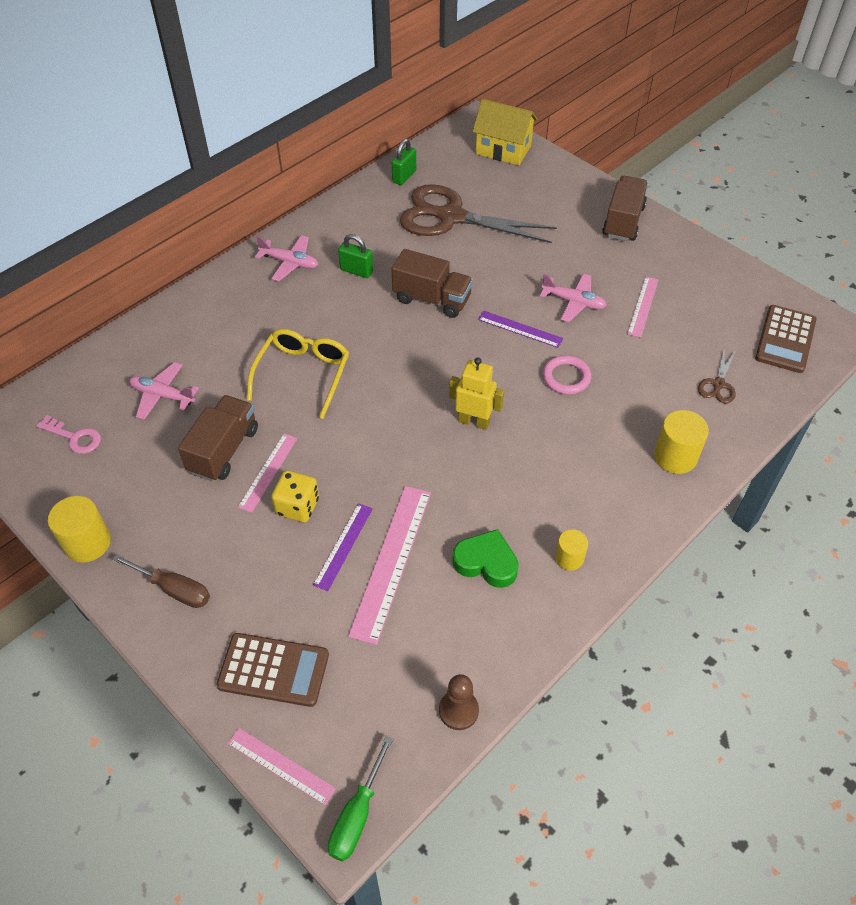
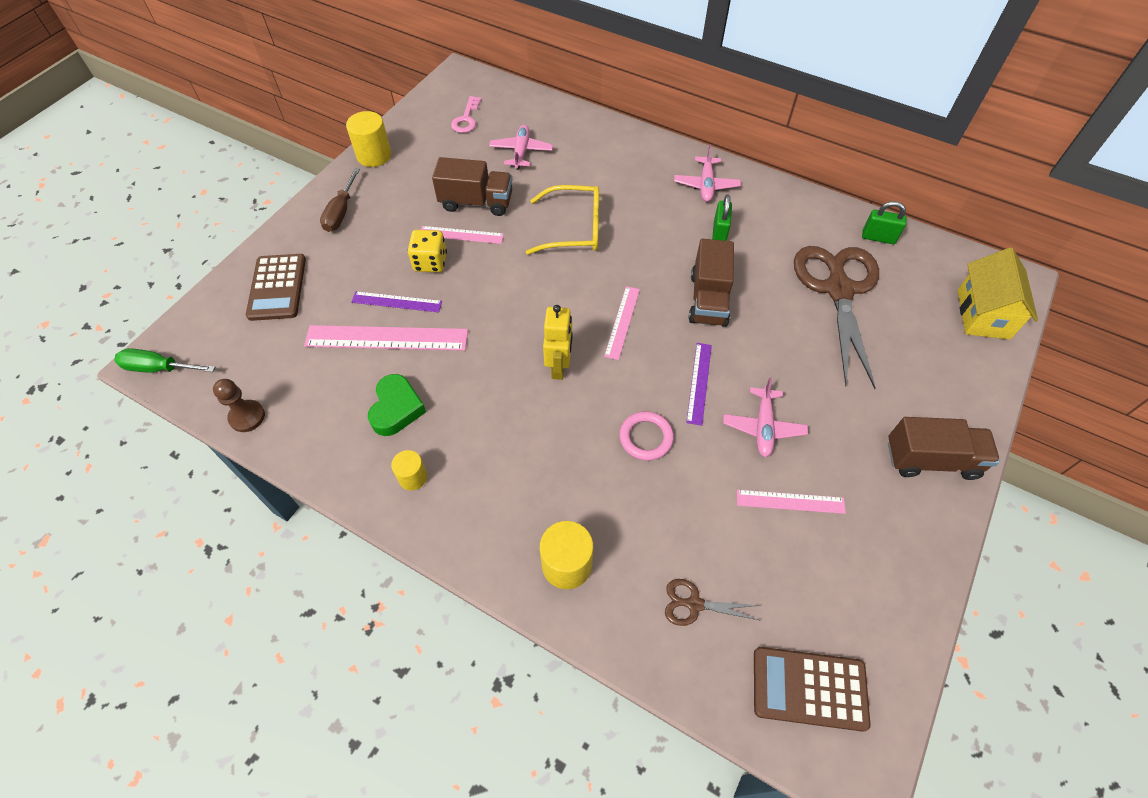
camera: 75 degrees right, 5 degrees up
pink ruler [228,728,336,805] -> pink ruler moved to [604,286,640,360]

